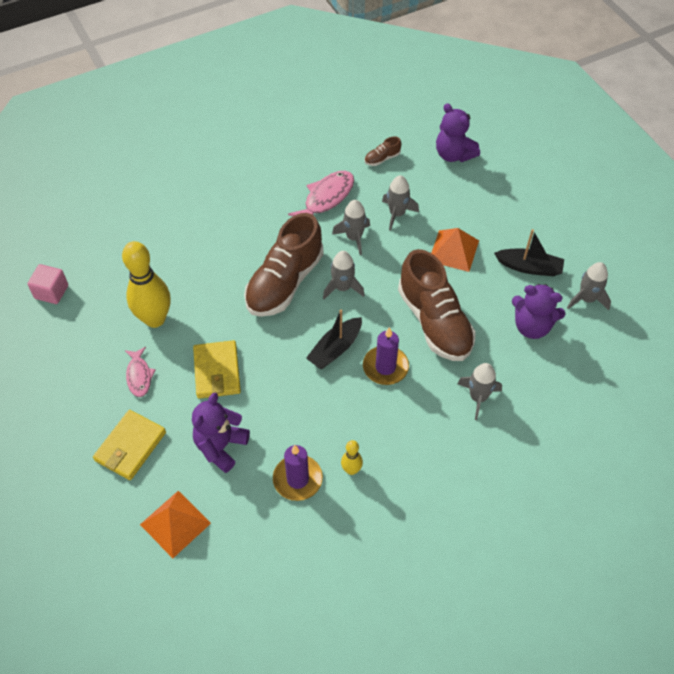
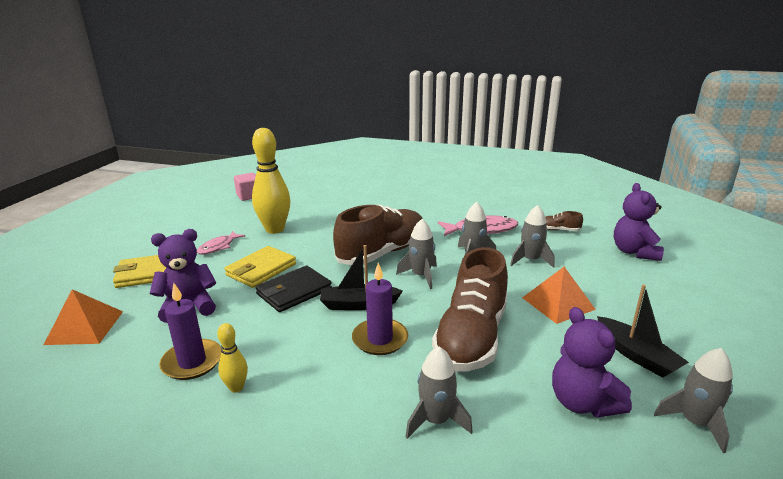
camera: 45 degrees right, 30 degrees down
brown shoe [244,213,324,317] -> brown shoe turned 150 degrees clockwise [333,205,423,265]
none -> black wallet [255,265,332,312]

